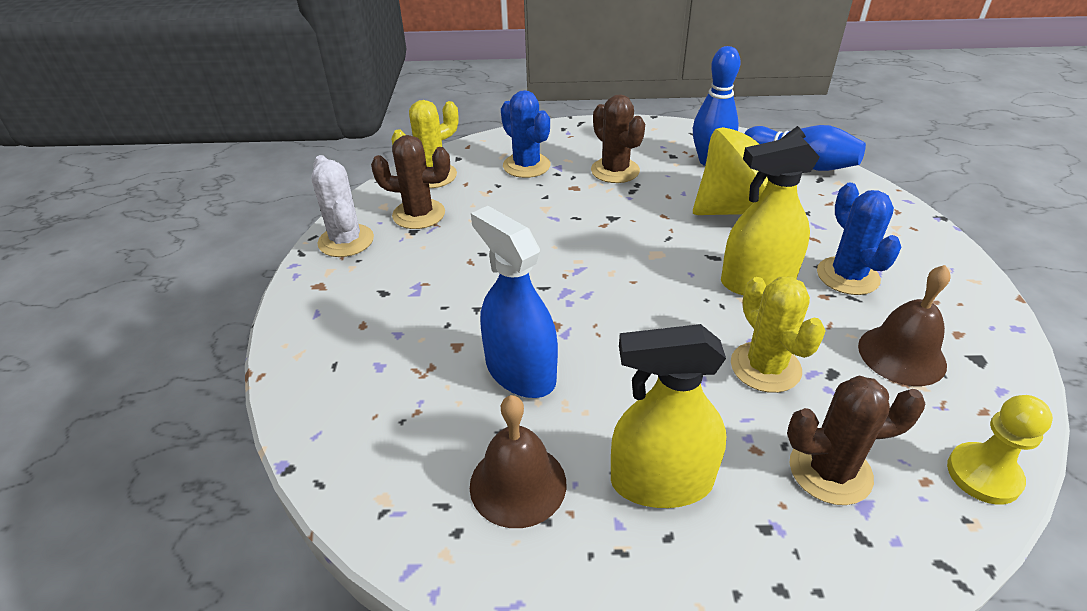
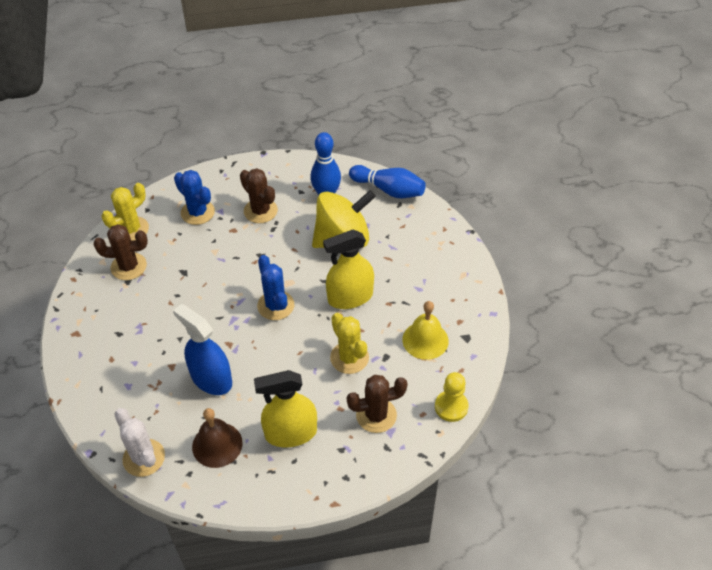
camera: 10 degrees left, 10 degrees up
white cactus [311,155,374,257] -> white cactus moved to [114,408,165,477]
blue cactus [817,183,901,295] -> blue cactus moved to [257,255,294,320]
brown bell [858,265,951,386] -> yellow bell [402,301,449,360]

